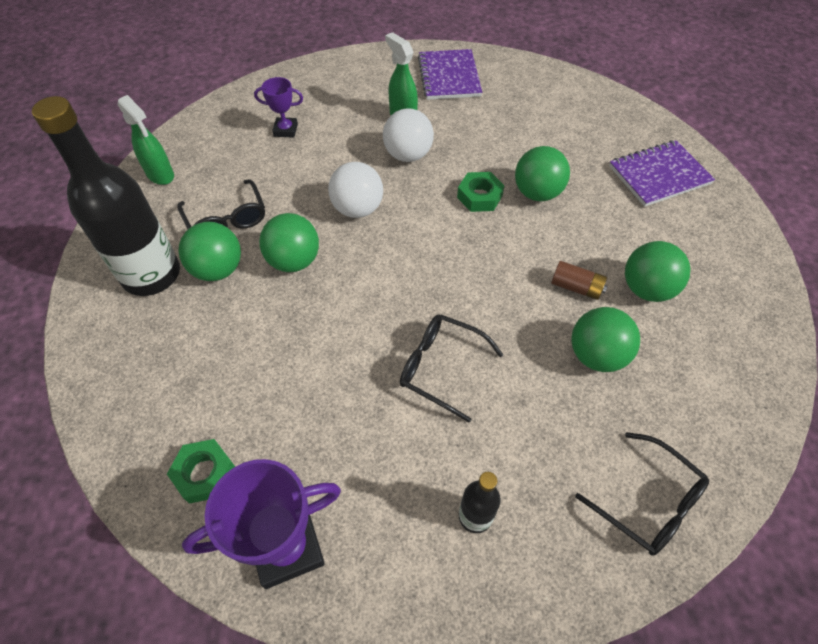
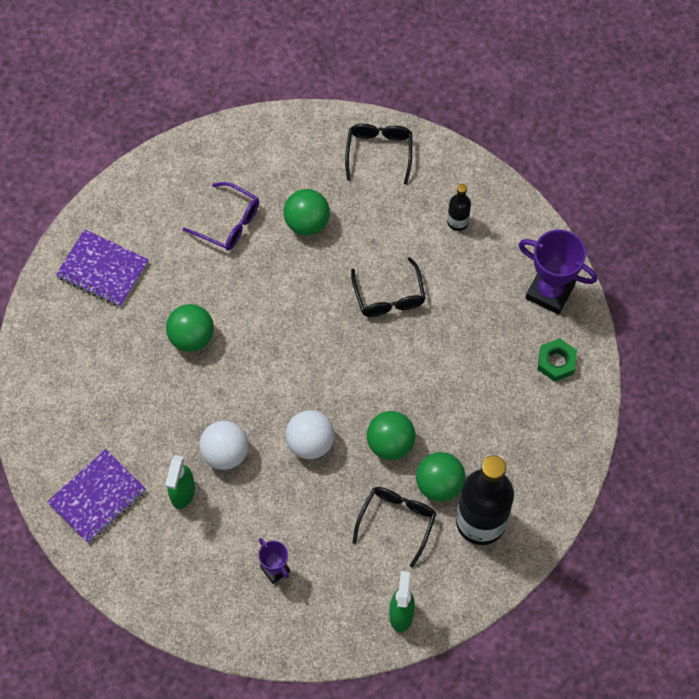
camera: 130 degrees left, 10 degrees up
green nut [457,172,505,212] -> none
brown battery [551,261,607,300] -> none
green ball [625,241,691,302] -> purple glasses [183,182,259,251]

